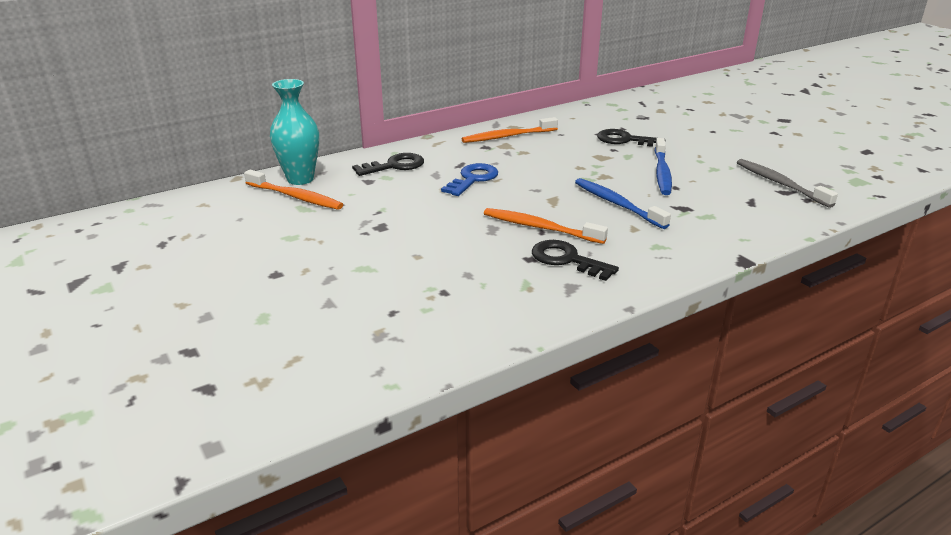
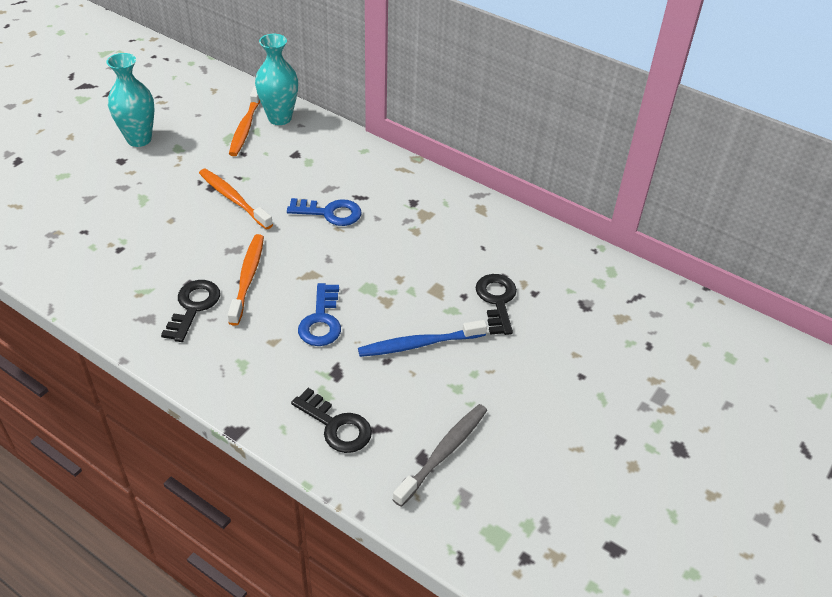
camera: 65 degrees right, 15 degrees up
black key [352,153,424,176] -> black key moved to [291,388,372,453]
orange toothbrush [462,117,558,143] -> orange toothbrush moved to [199,169,273,230]
blue toothbrush [575,178,671,229] -> blue key [298,283,341,346]
none -> turquoise vase [106,53,154,147]

